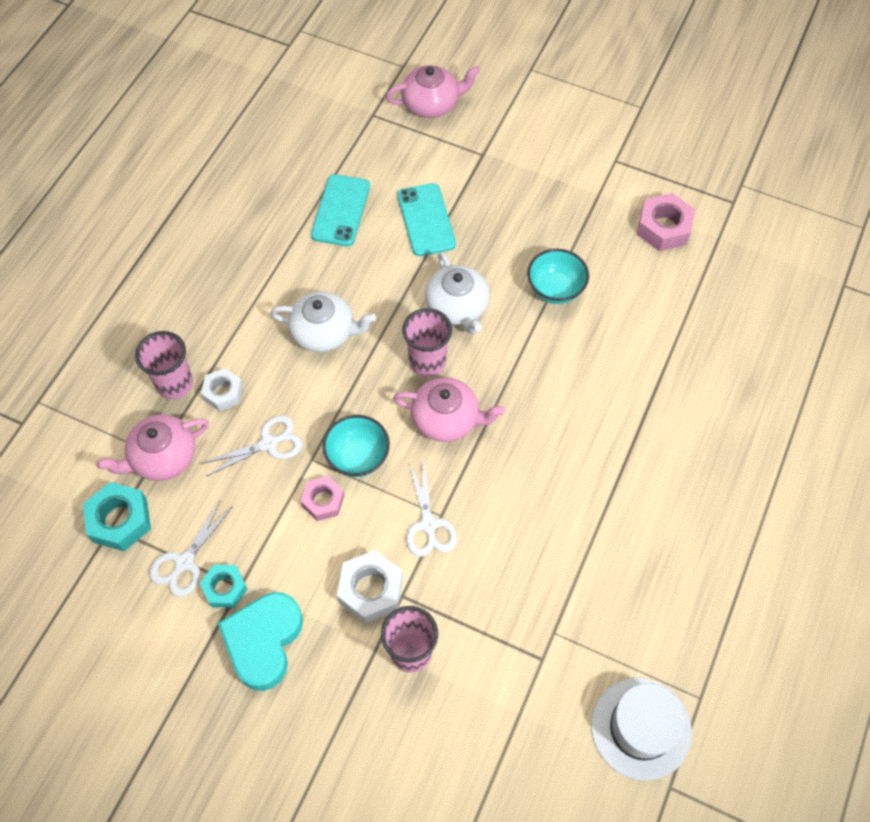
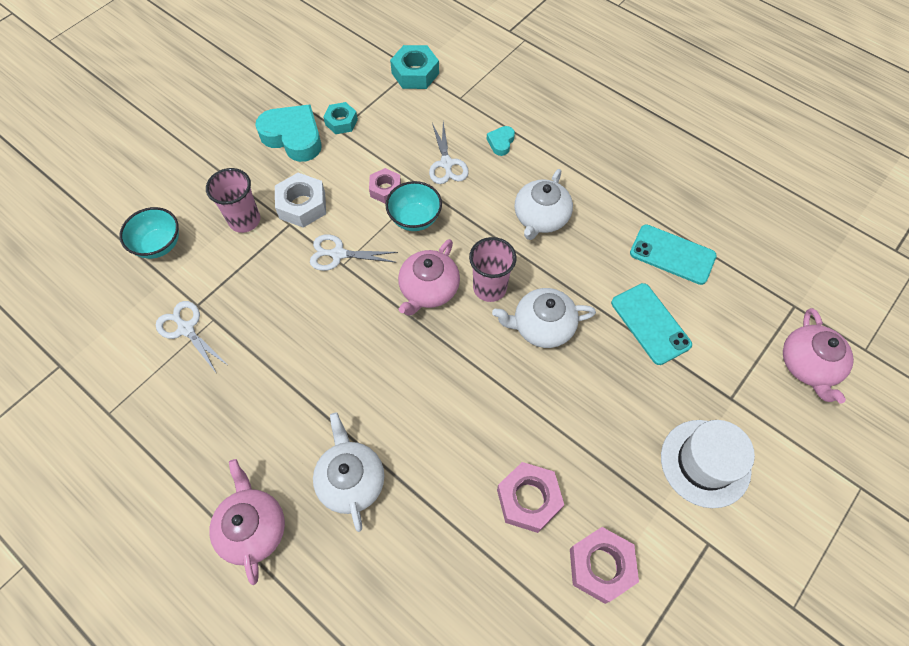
camera: 105 degrees right, 0 degrees up
pink teapot [96,414,209,481] -> pink teapot moved to [209,459,285,585]
pink cup [135,331,193,400] -> none
white scissors [149,500,232,597] -> white scissors moved to [156,301,226,374]
white nut [201,368,243,411] -> turquoise heart [487,126,515,156]
turquoise phone [397,183,456,256] -> turquoise phone turned 60 degrees clockwise [611,283,692,365]
turquoise bowl [527,249,589,304] -> turquoise bowl moved to [120,207,179,259]
white hat [591,677,692,781] -> white hat moved to [661,420,755,508]
none -> white teapot [313,412,384,532]
none -> pink nut [497,462,564,533]

